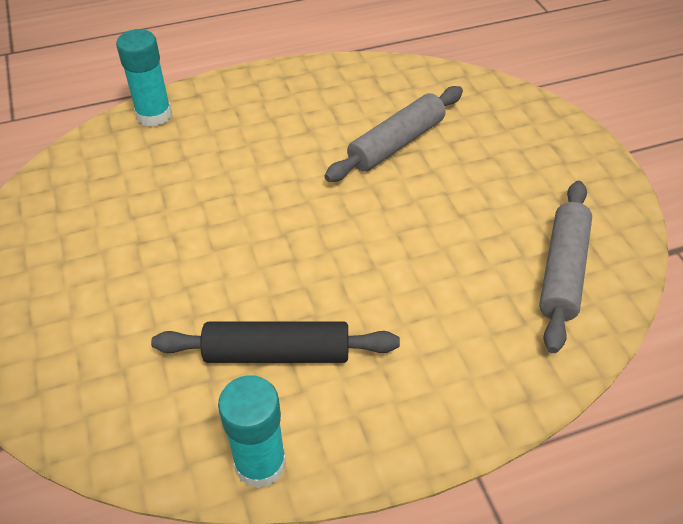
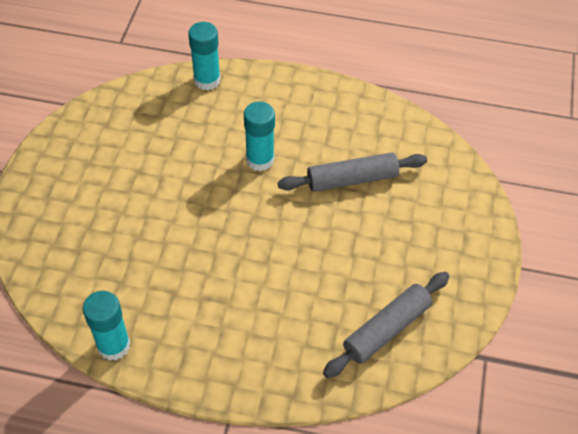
camera: 30 degrees right, 5 degrees up
black rolling pin [151,322,400,363] -> none
none -> turquoise glue stick [244,102,275,171]

